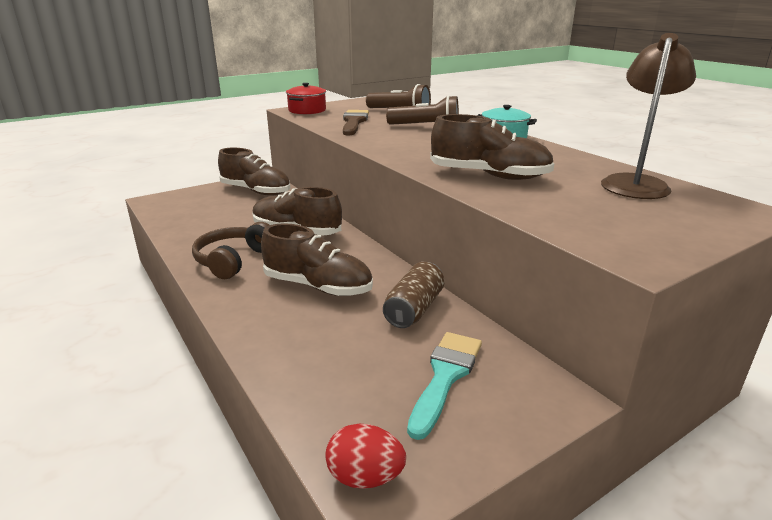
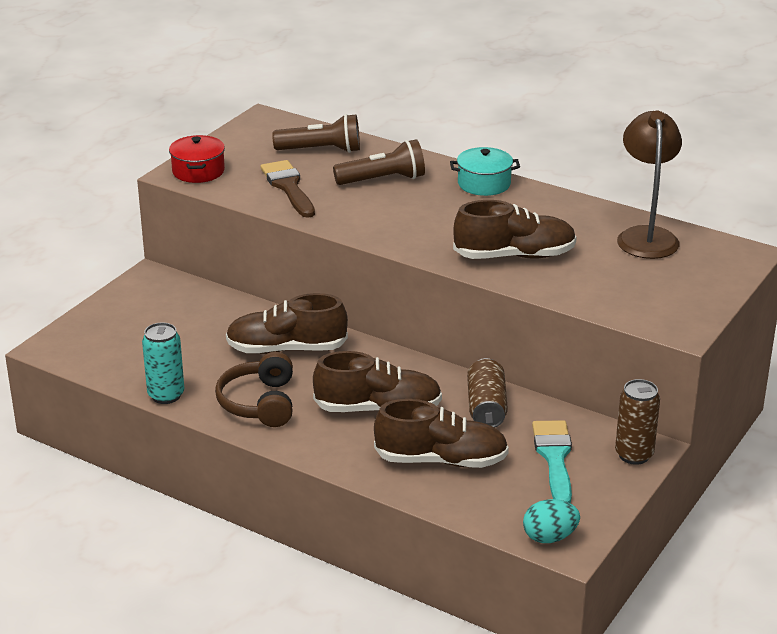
camera: 25 degrees left, 5 degrees up
brown shoe [218,148,290,196] -> brown shoe moved to [374,399,509,468]
red egg [325,424,406,489] -> turquoise egg [523,499,580,543]
none -> turquoise can [142,322,184,404]
none -> brown can [615,379,660,465]

